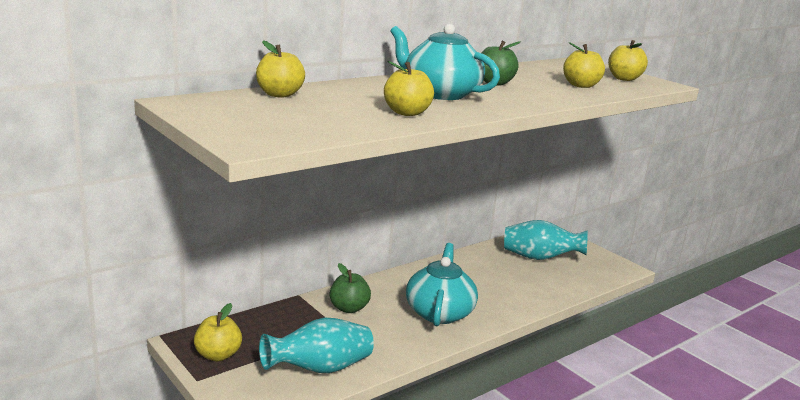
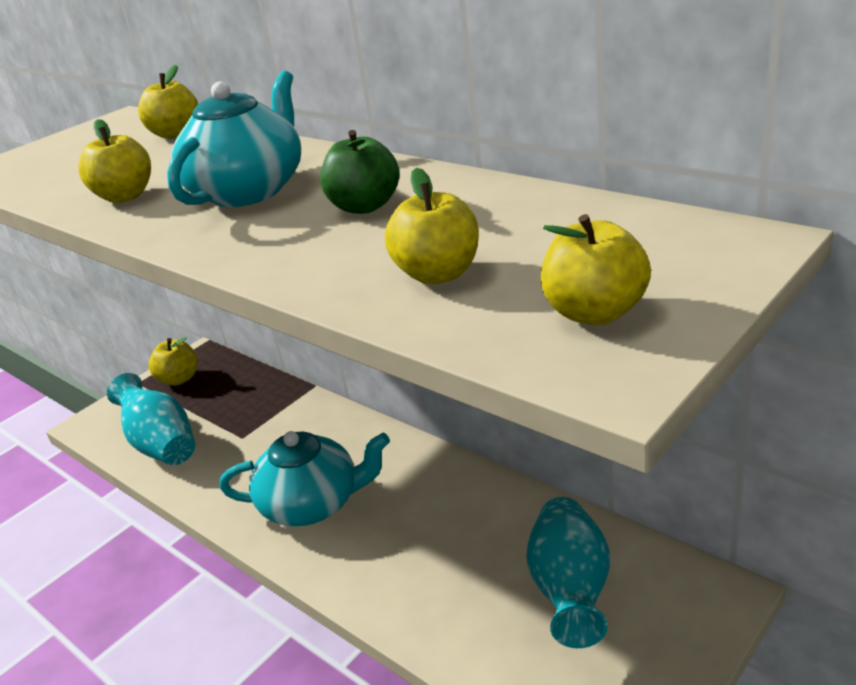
camera: 85 degrees right, 10 degrees up
green apple [330,263,371,313] -> none

